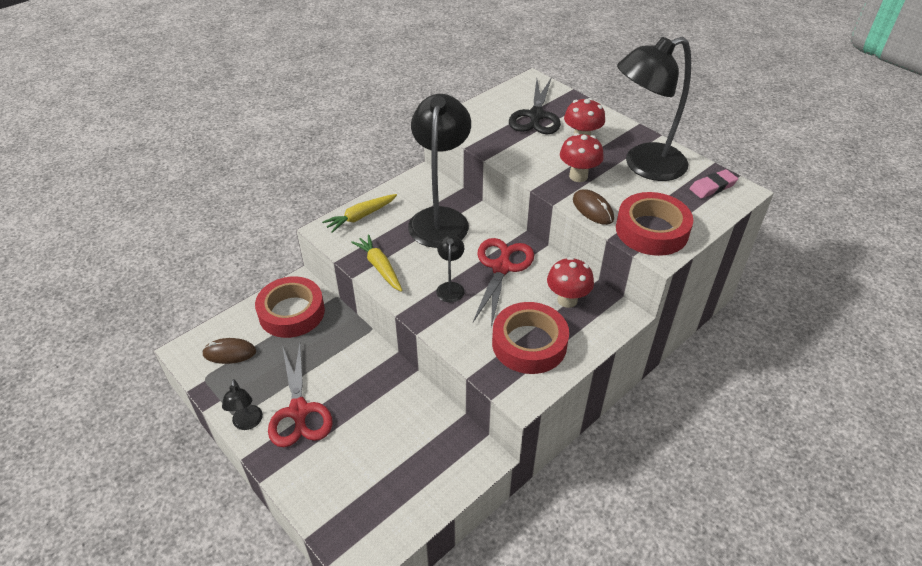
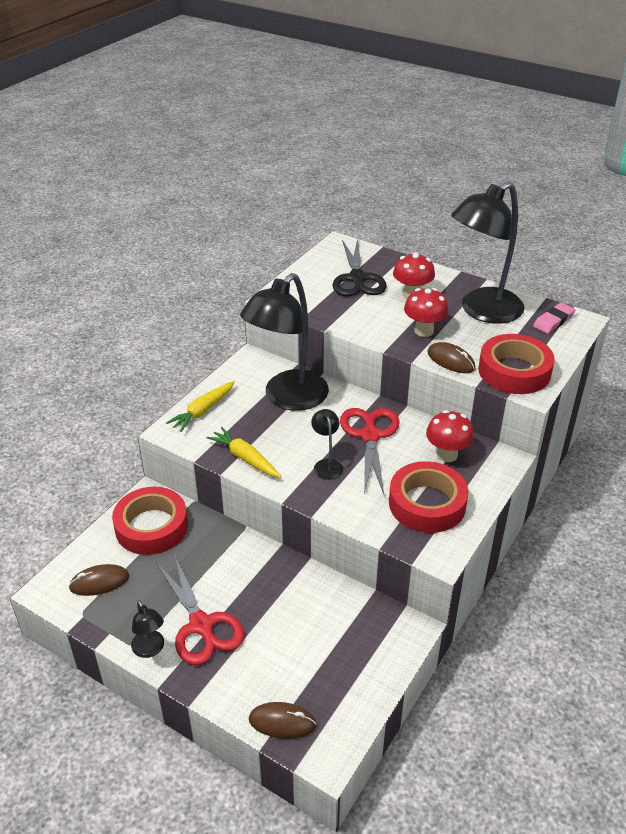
camera: 15 degrees left, 5 degrees down
black lamp [408,94,471,248] -> black lamp turned 135 degrees counterclockwise [240,273,329,411]
none -> brown mouse [249,702,317,739]

